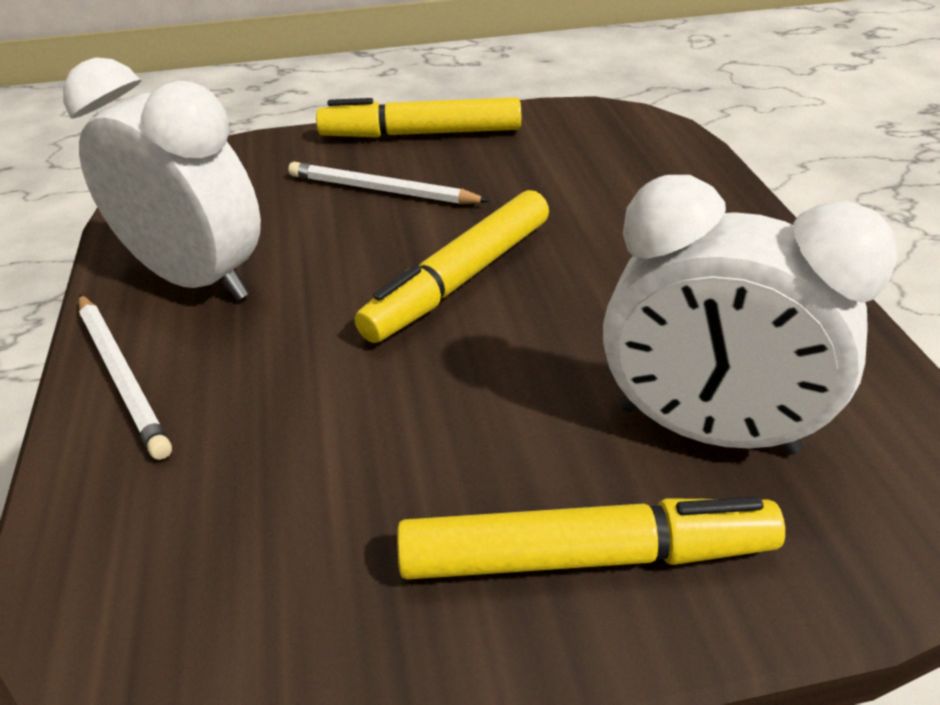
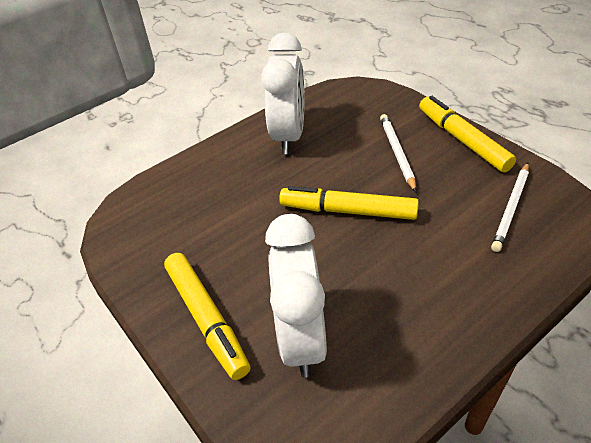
camera: 65 degrees right, 5 degrees up
white pencil [79,294,172,460] -> white pencil moved to [491,163,529,252]

